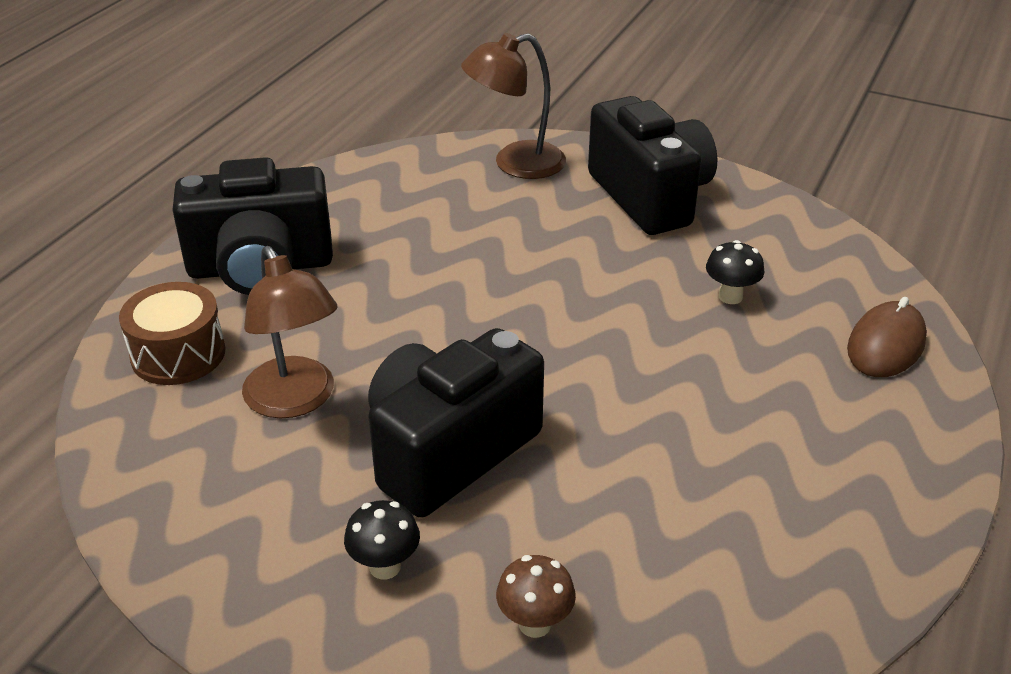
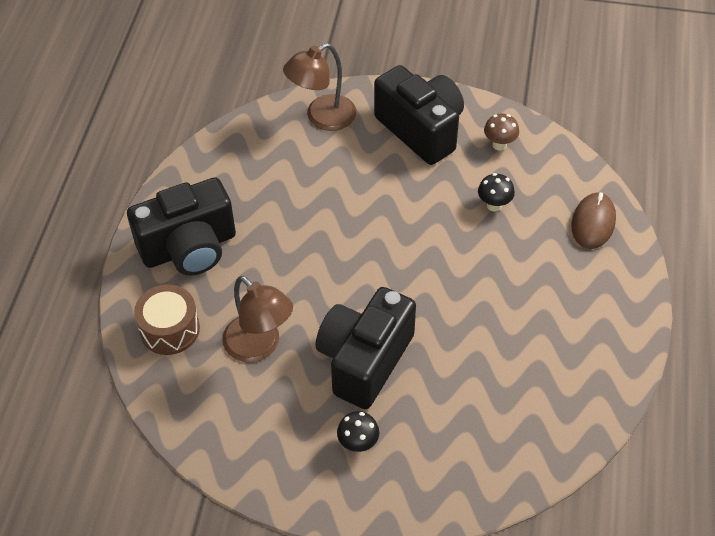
camera: 15 degrees left, 15 degrees up
brown mushroom [496,555,576,638] -> brown mushroom moved to [484,113,519,151]

